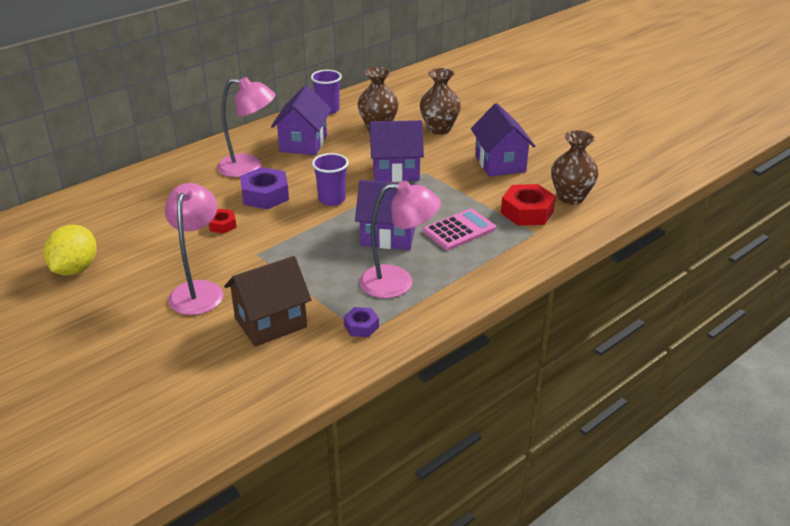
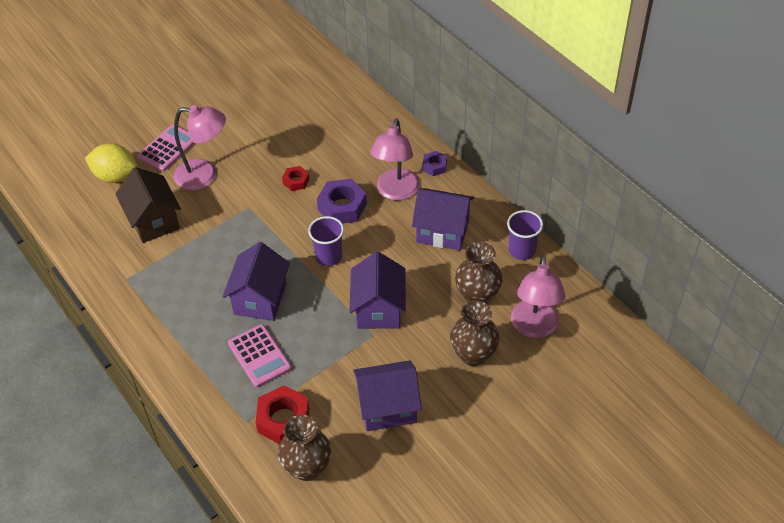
camera: 95 degrees right, 15 degrees up
yellow lemon [43,225,97,276] -> yellow lemon moved to [85,143,138,183]
purple nut [344,307,379,337] -> purple nut moved to [422,151,447,176]
pink lamp [359,181,441,298] -> pink lamp moved to [511,255,566,338]
none -> pink calculator [137,124,195,172]

